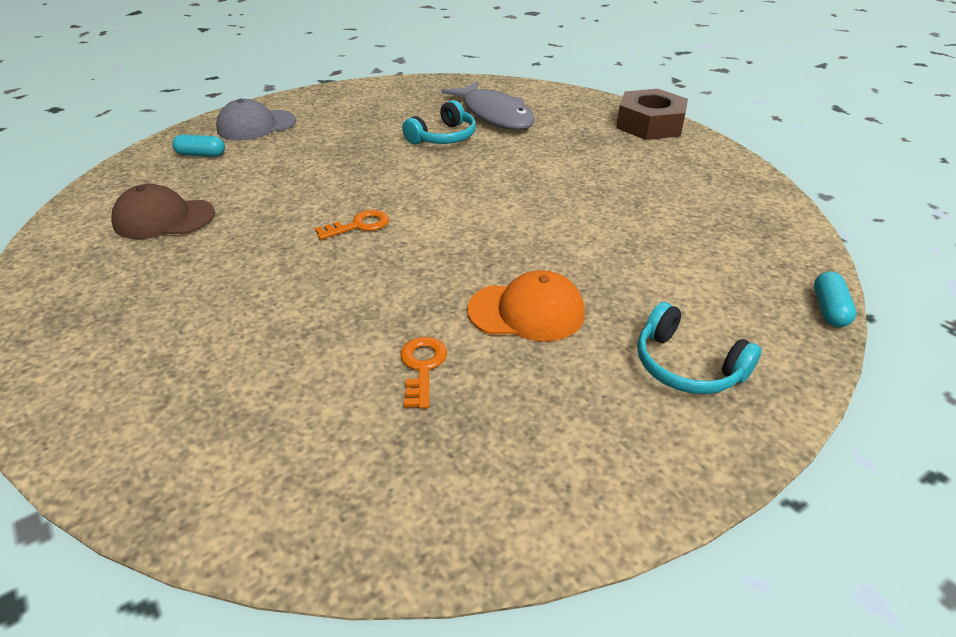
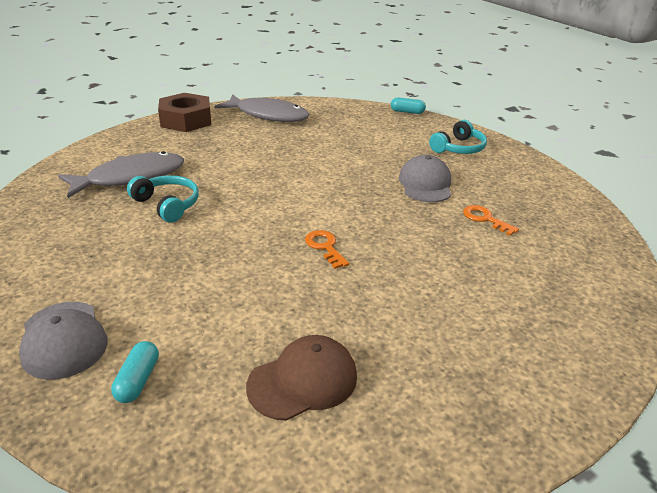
camera: 90 degrees left, 5 degrees down
brown cap [111,184,215,239] -> brown cap turned 120 degrees counterclockwise [246,335,357,421]
orange key [400,337,447,409] -> orange key turned 45 degrees clockwise [463,205,519,236]
orange cap [467,270,585,342] -> grey cap [399,155,451,202]
none -> grey fish [214,94,309,122]

